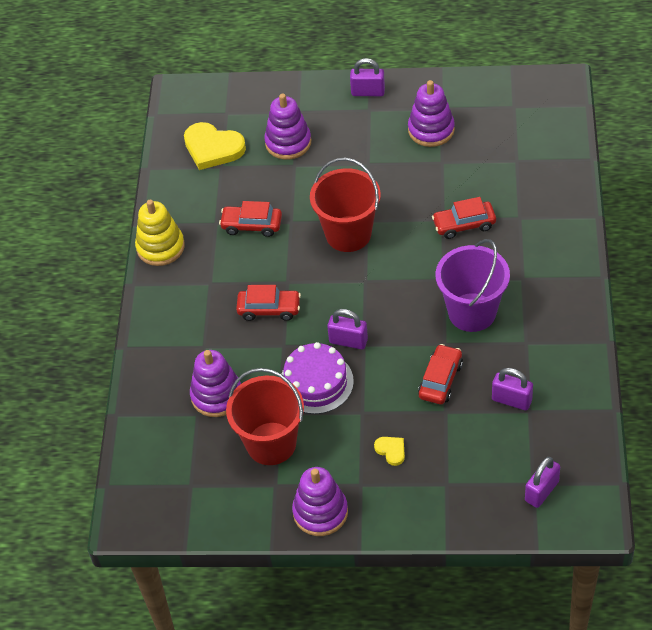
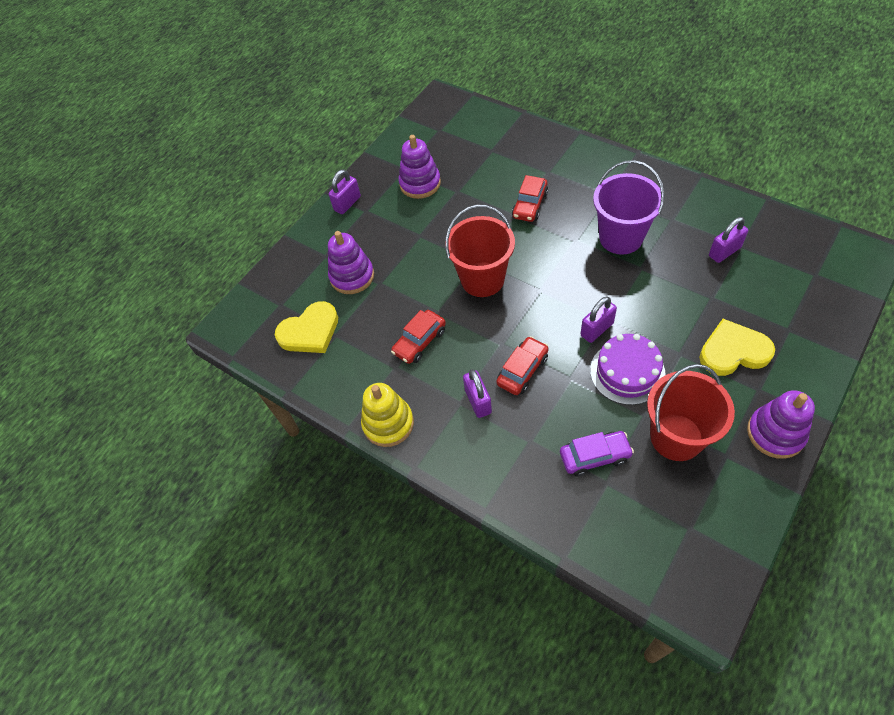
camera: 55 degrees left, 5 degrees up
purple stacking toy [190,350,241,417] -> purple car [560,431,634,476]
yellow heart [374,437,405,466] -> yellow heart [699,319,775,376], size x2.11
red car [418,344,463,404] -> none
purple padlock [525,457,560,508] -> purple padlock moved to [463,369,492,418]

